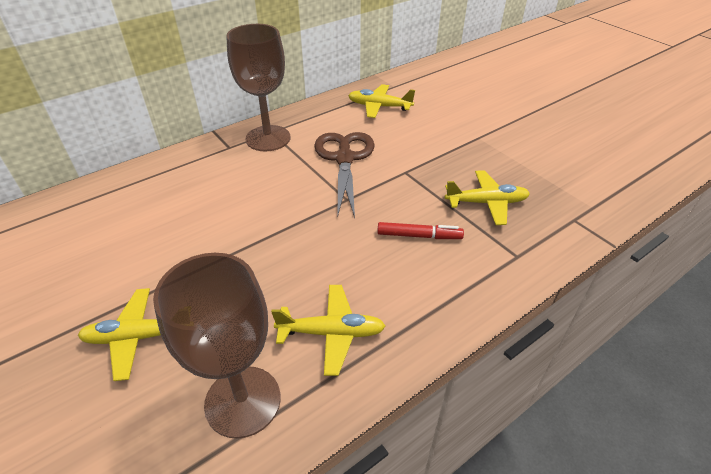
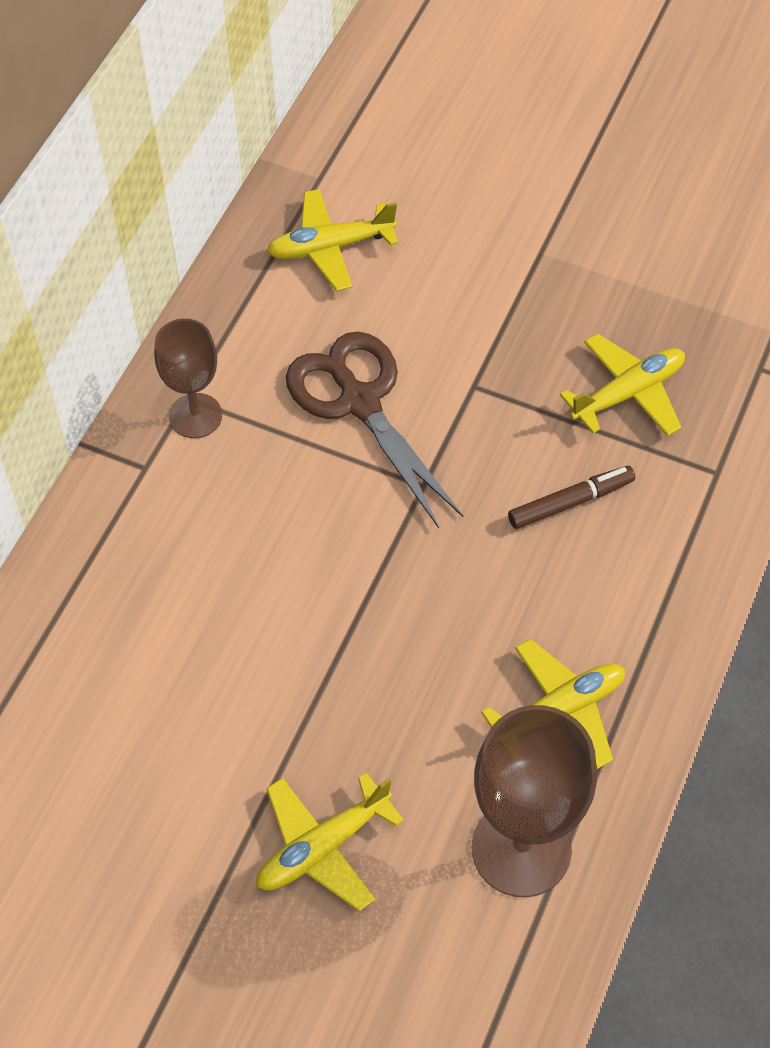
camera: 30 degrees left, 15 degrees up
brown goblet [226,24,290,151] -> brown goblet [154,318,222,438], size x0.61
red marker [377,222,464,239] -> brown marker [508,466,636,529]

